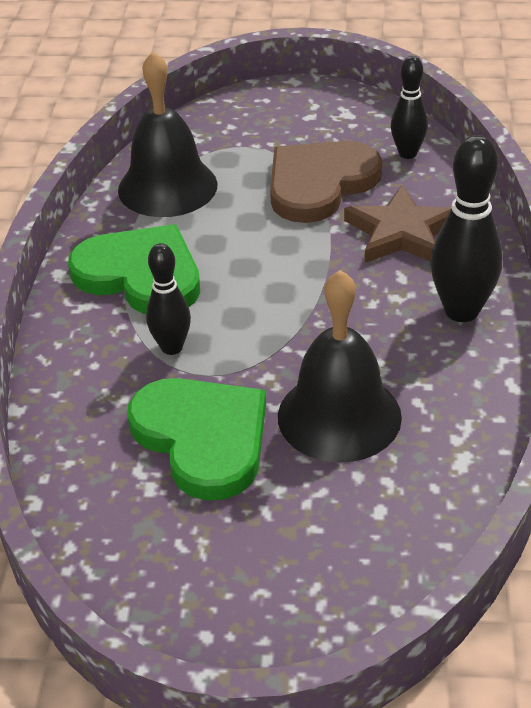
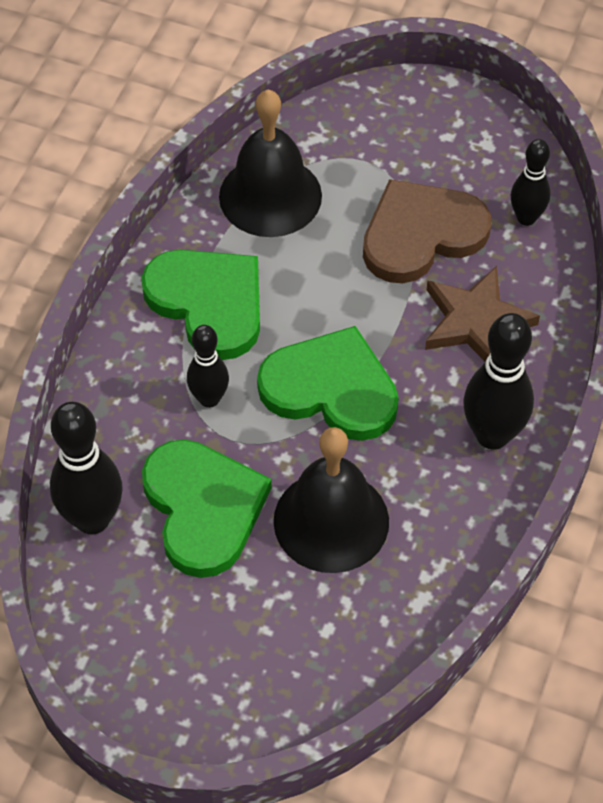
camera: 15 degrees right, 15 degrees up
none -> black bowling pin [50,402,123,534]
none -> green heart [257,326,399,441]

